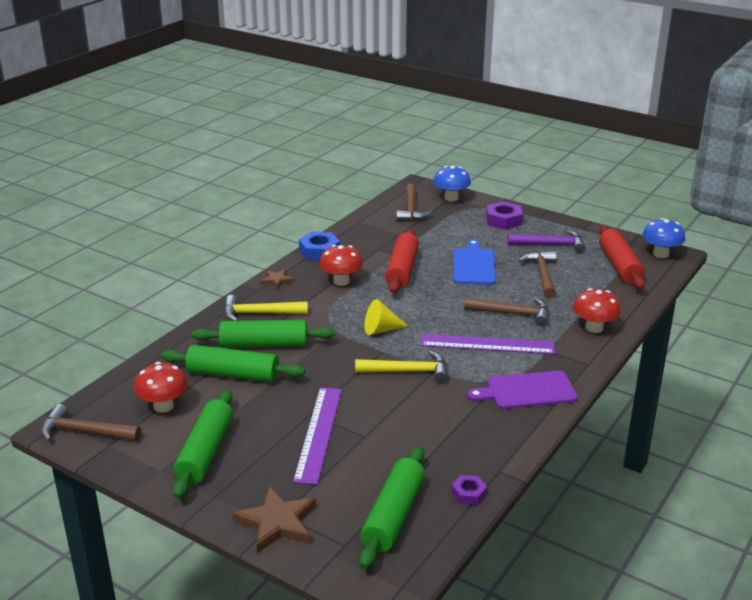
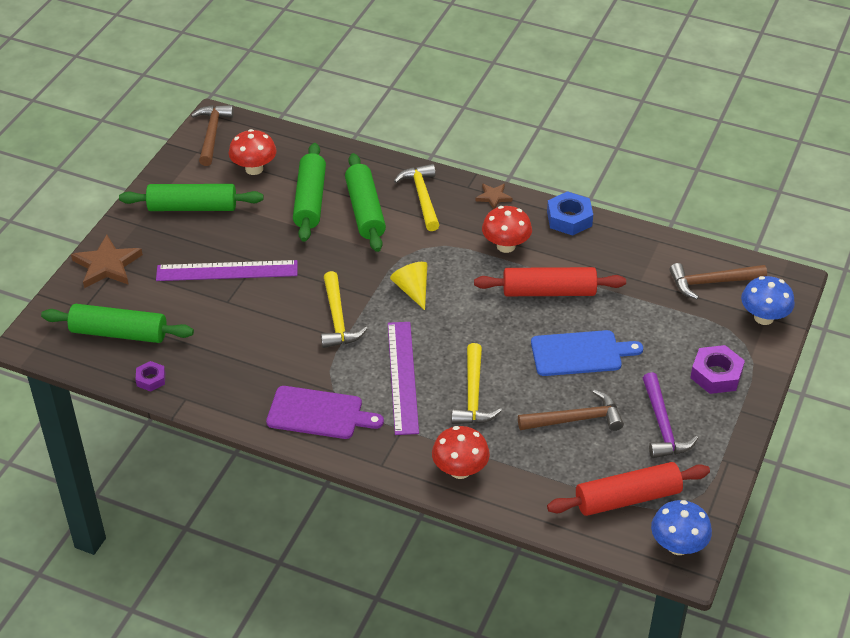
camera: 80 degrees right, 15 degrees up
brown hammer [464,298,549,326] -> yellow hammer [452,343,502,424]
purple cutting board [468,371,578,409] -> purple cutting board turned 120 degrees clockwise [266,386,384,439]

